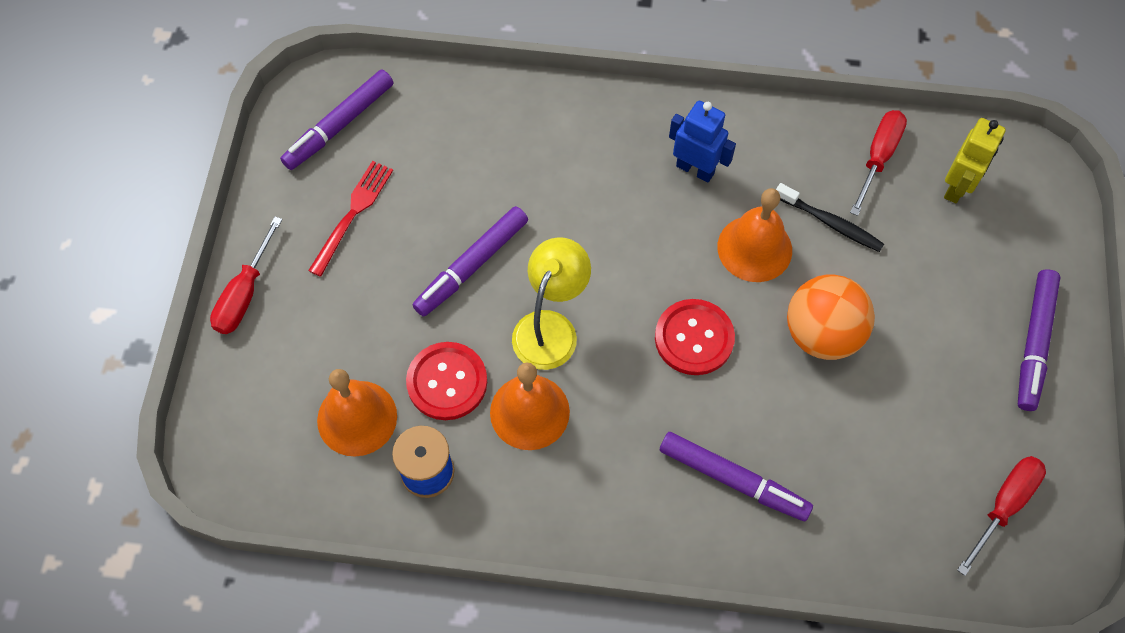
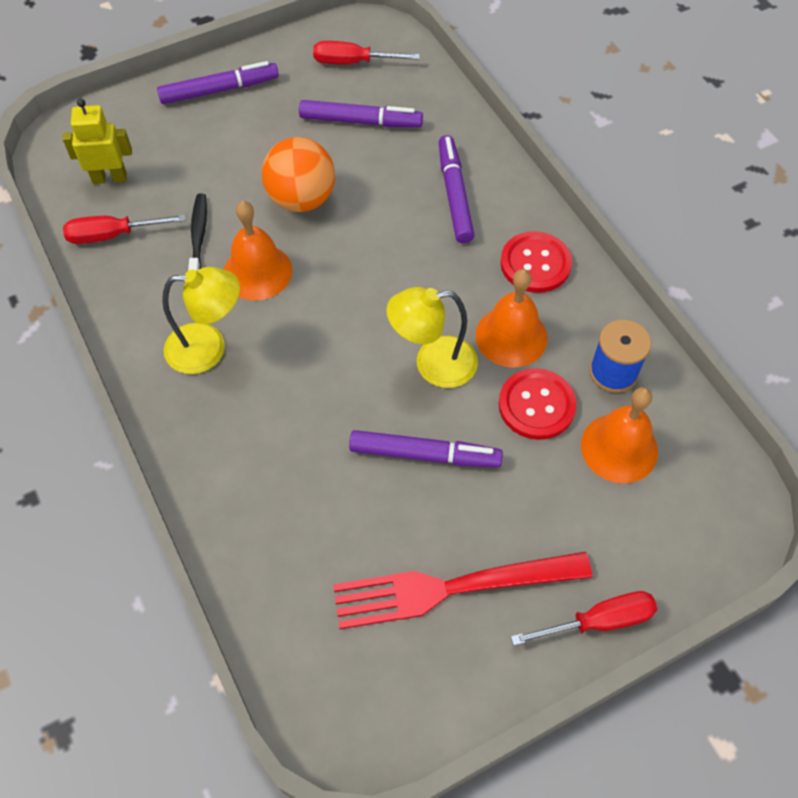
camera: 125 degrees left, 5 degrees down
purple marker [280,69,393,170] -> purple marker moved to [299,100,423,128]
red fork [308,161,393,277] -> red fork [333,552,592,629], size x1.67
red button [655,299,735,375] -> red button moved to [500,231,572,293]
blue robot [669,101,736,182] -> yellow lamp [162,267,240,374]

